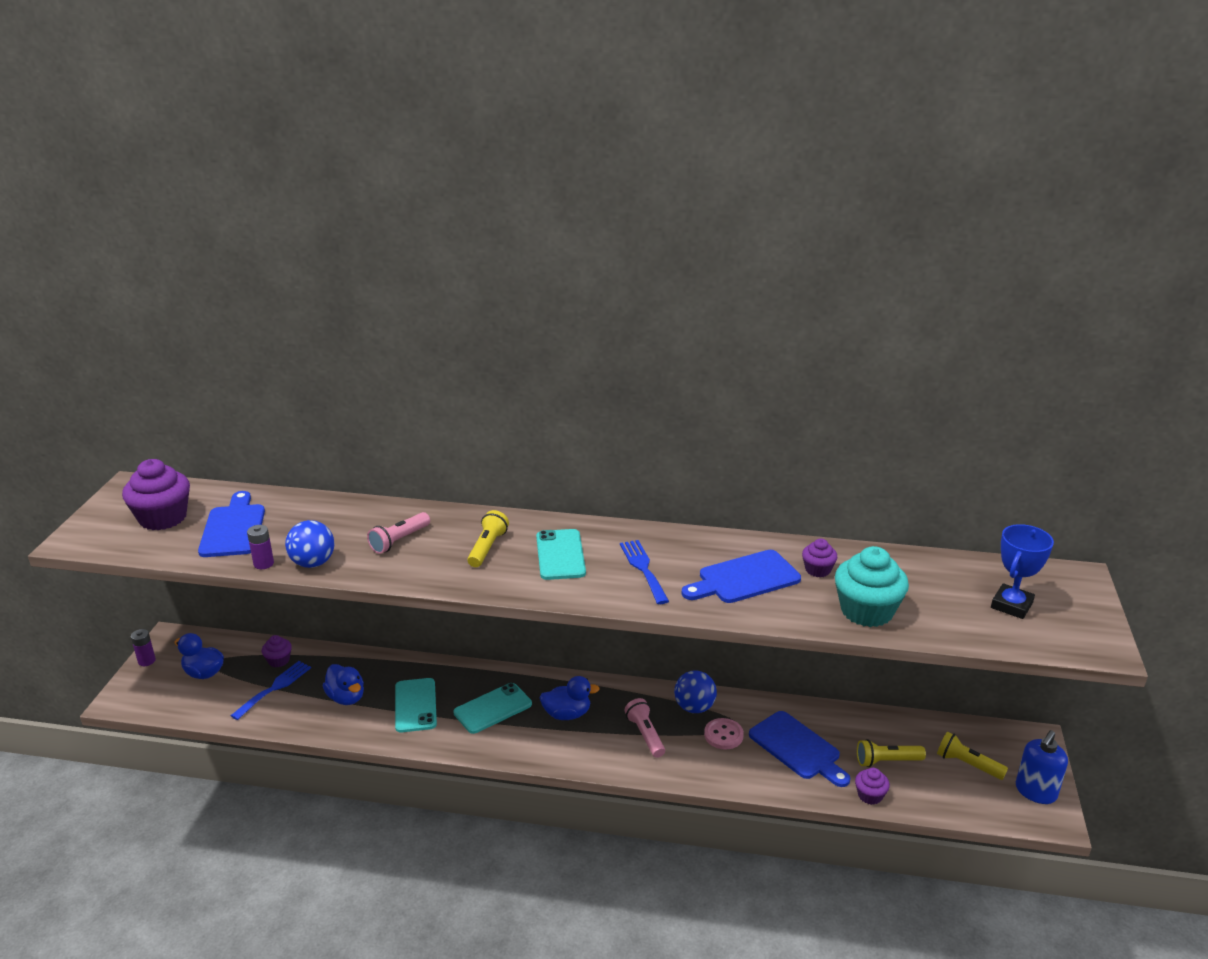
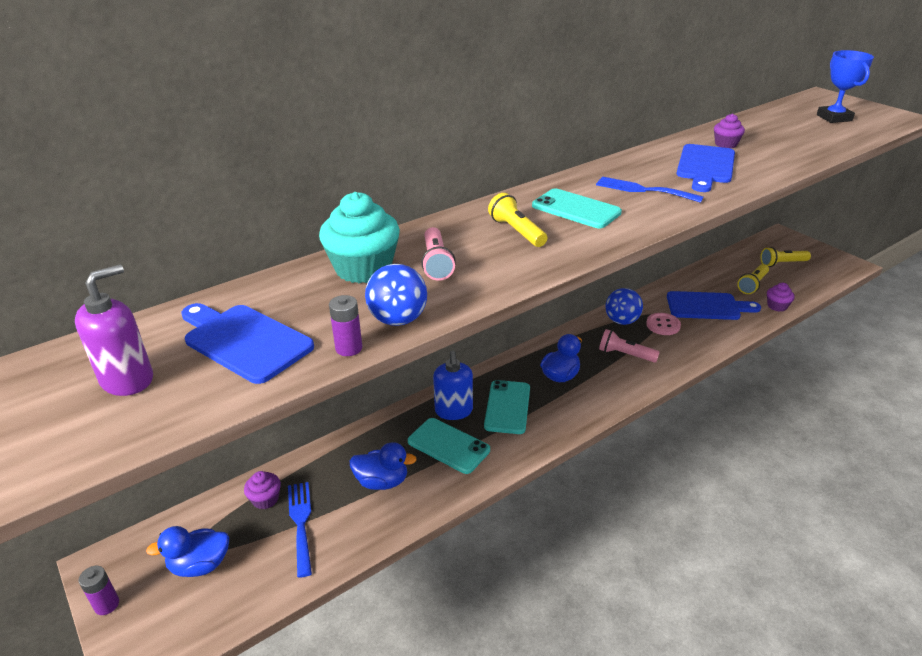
camera: 45 degrees left, 5 degrees up
purple cupcake [122,459,190,530] -> purple soap dispenser [75,265,153,396]
turquoise cupcake [835,546,909,627] -> turquoise cupcake moved to [319,192,400,283]
blue soap dispenser [1016,730,1068,804] -> blue soap dispenser moved to [433,351,473,420]

